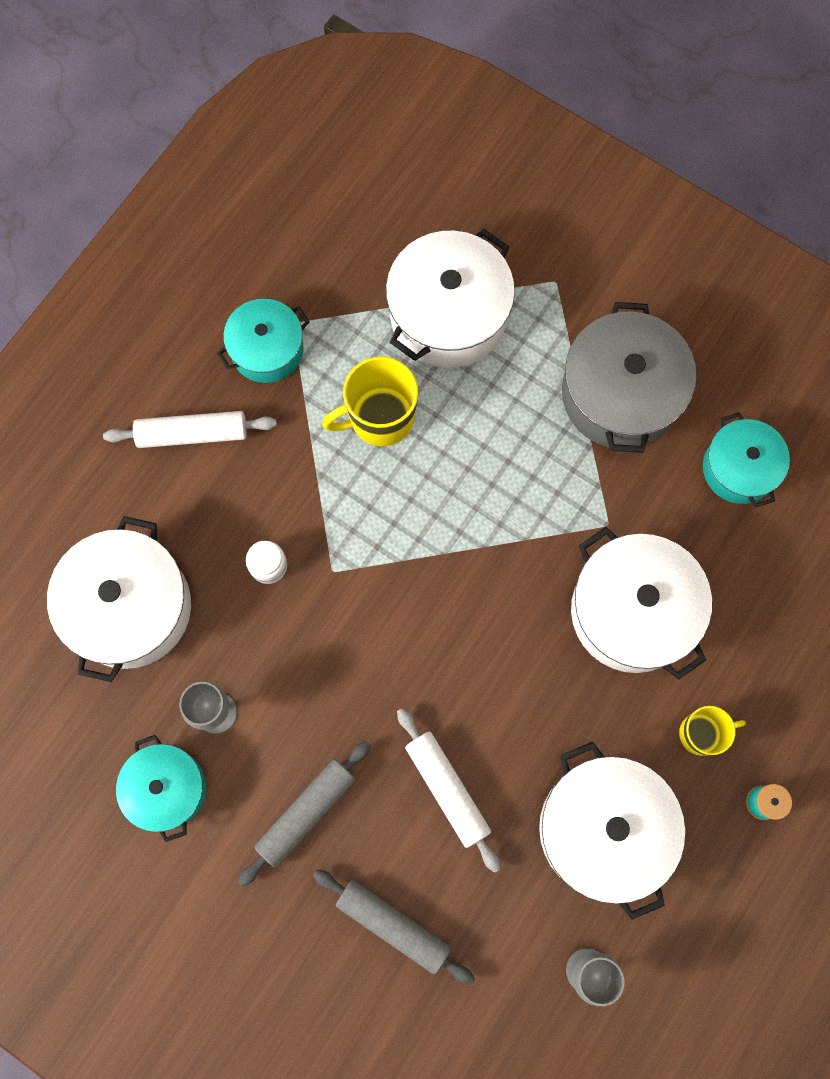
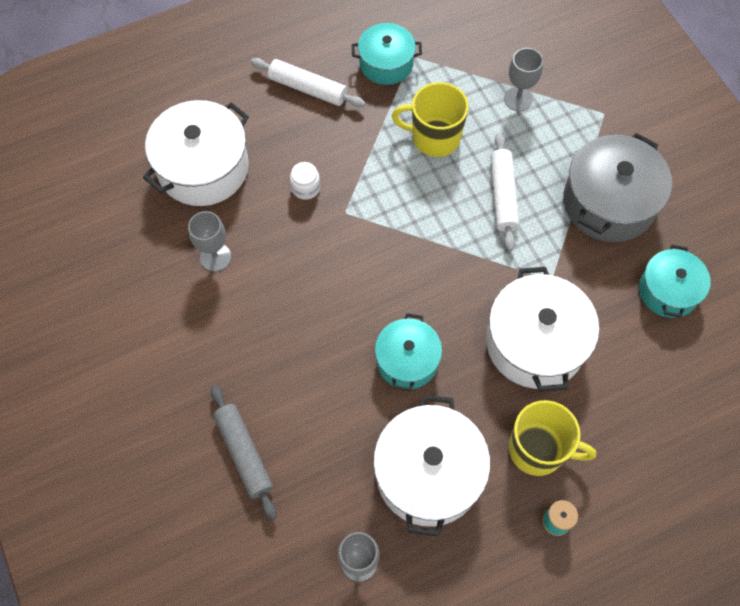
camera: 30 degrees right, 10 degrees down
turquoise pot [116,735,206,842] -> turquoise pot moved to [375,313,442,391]
grey rolling pin [238,741,371,886] -> none
white pot [386,229,515,368] -> grey goblet [504,48,543,112]
white rolling pin [397,708,500,873] -> white rolling pin moved to [490,133,520,251]
yellow mug [679,706,746,756] -> yellow mug [509,400,596,476], size x1.60

